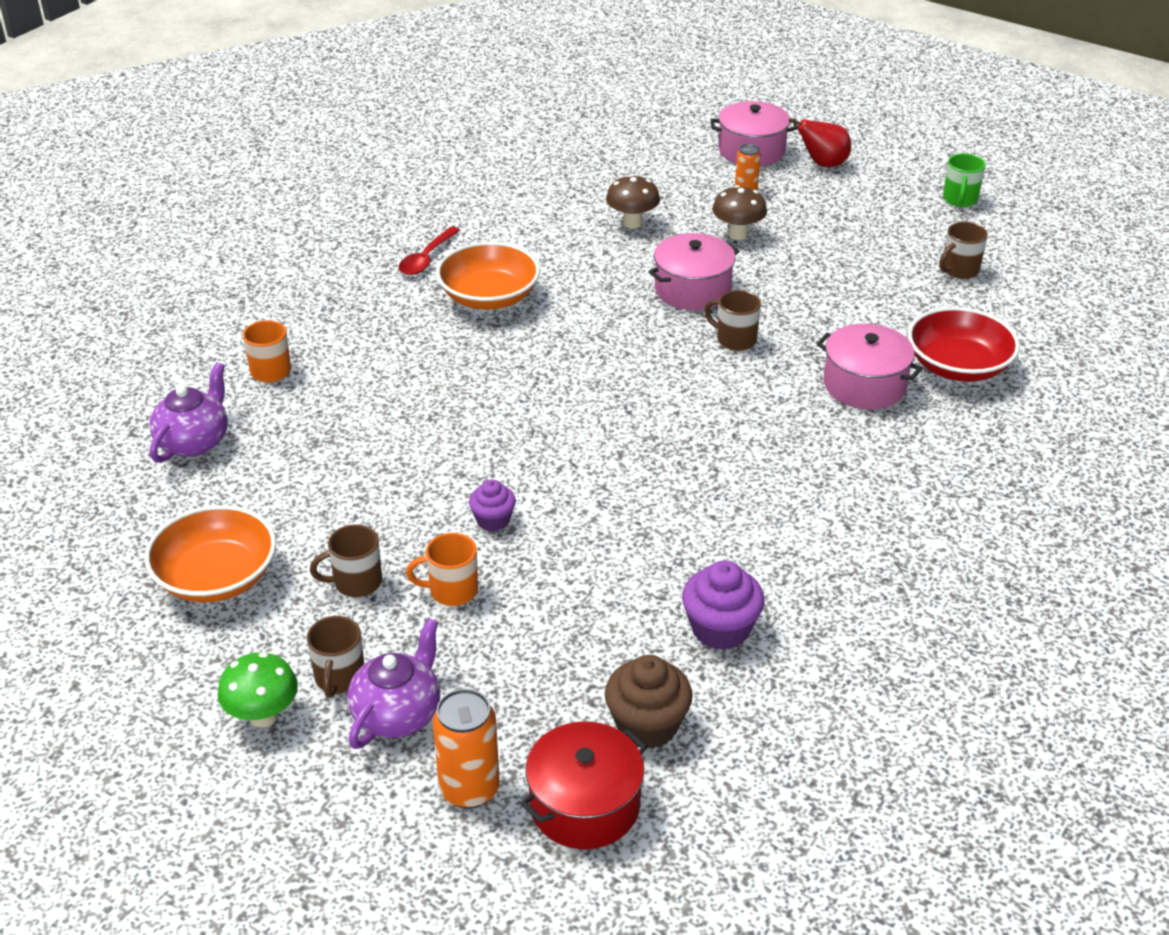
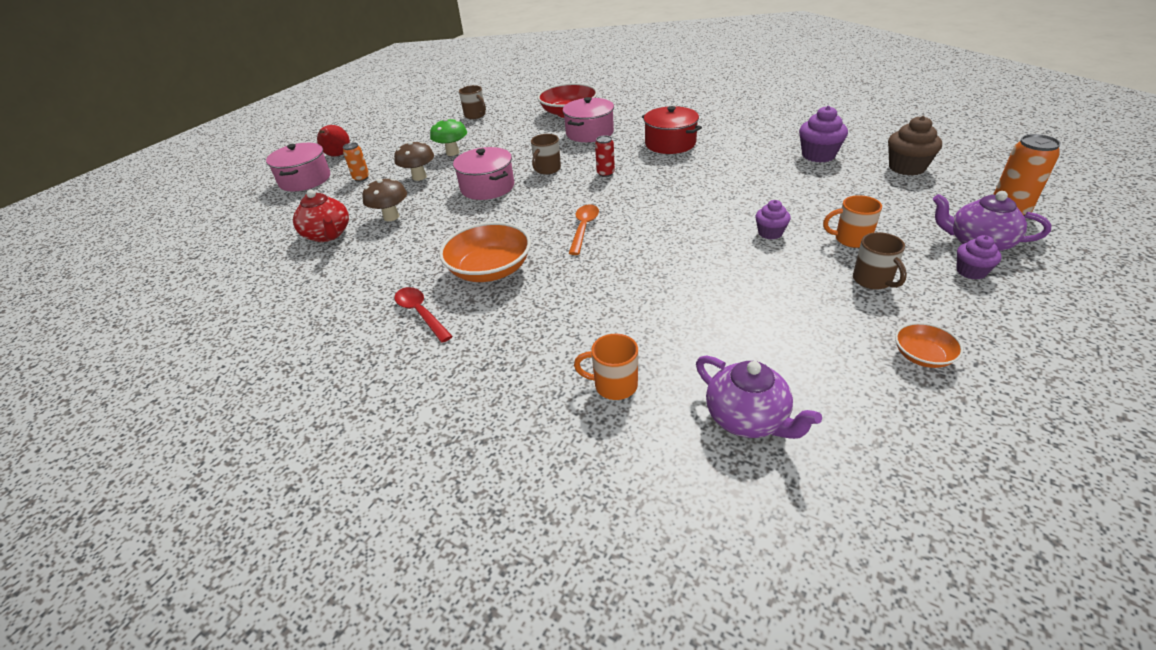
camera: 90 degrees left, 0 degrees up
orange bowl [145,505,276,603] -> orange bowl [895,323,963,368], size x0.52
purple teapot [149,362,228,463] -> purple teapot turned 150 degrees counterclockwise [696,356,822,439]
green mushroom [218,652,298,728] -> green mushroom moved to [430,118,467,156]
brown mug [307,616,364,698] -> purple cupcake [956,235,1002,280]
red spoon [399,226,460,275] -> red spoon turned 150 degrees counterclockwise [394,287,453,343]
orange mug [406,533,478,606] -> orange mug turned 105 degrees clockwise [823,195,882,248]
red pot [520,722,647,849] -> red pot moved to [642,106,702,154]
green mug [943,153,986,207] -> none
none -> red teapot [293,190,349,242]
none -> orange spoon [569,205,599,255]
none -> red can [595,135,615,177]

